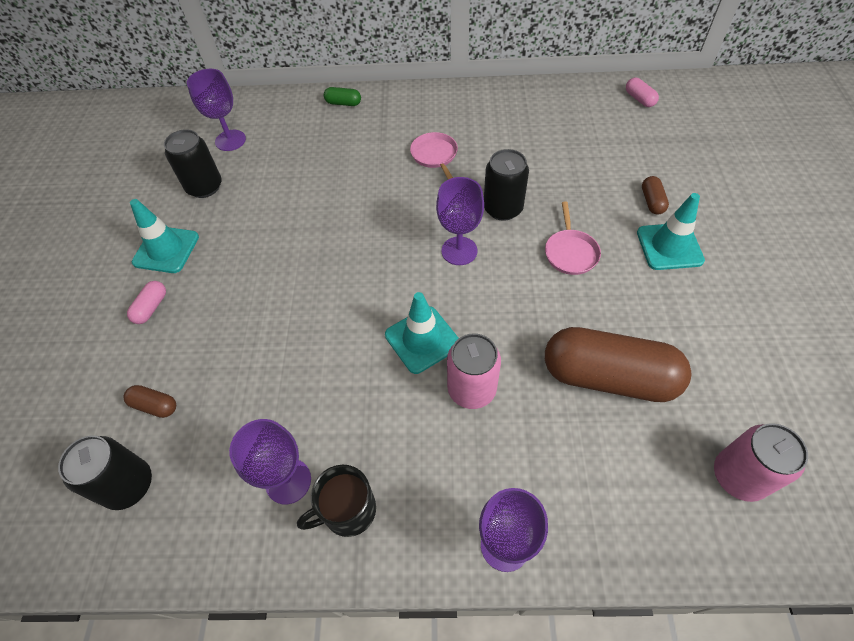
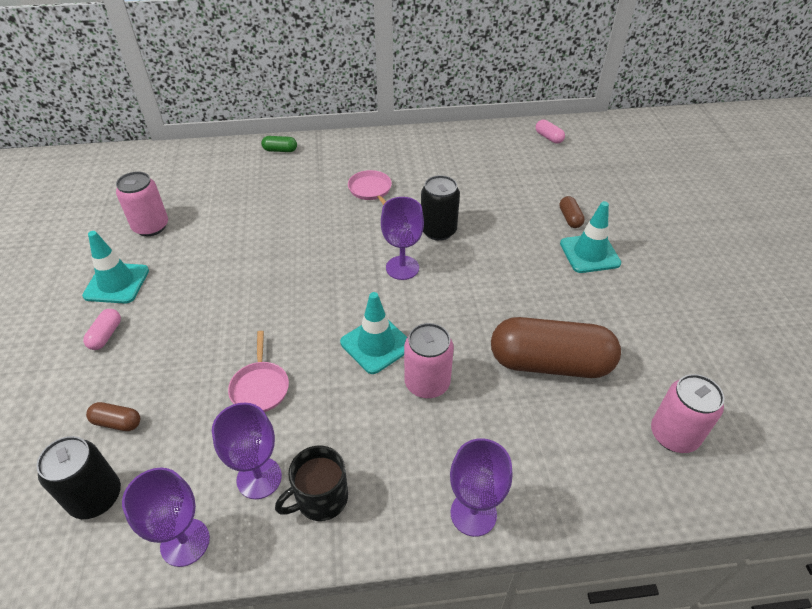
camera: 10 degrees left, 10 degrees down
black can [164,129,222,198] -> pink can [116,171,168,236]
purple goblet [187,69,246,151] -> purple goblet moved to [122,468,210,567]
pink pan [545,202,601,275] -> pink pan moved to [228,331,289,412]

